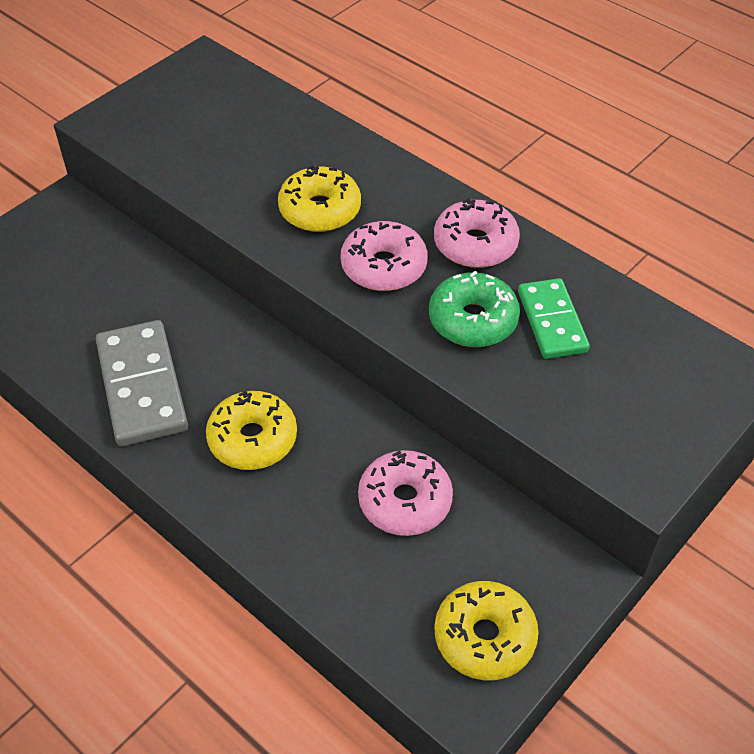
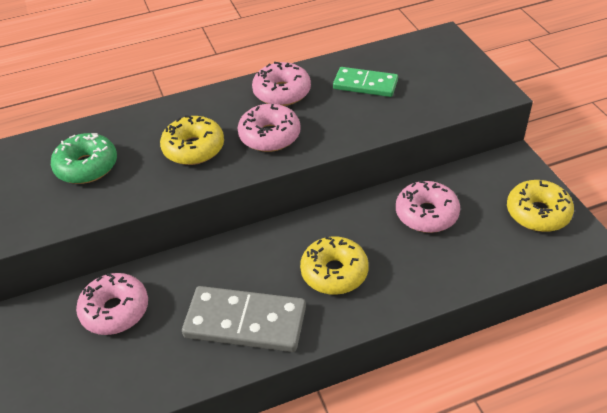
camera: 60 degrees left, 5 degrees down
green donut [429,271,520,347] -> green donut moved to [51,133,117,184]
none -> pink donut [76,273,148,335]

